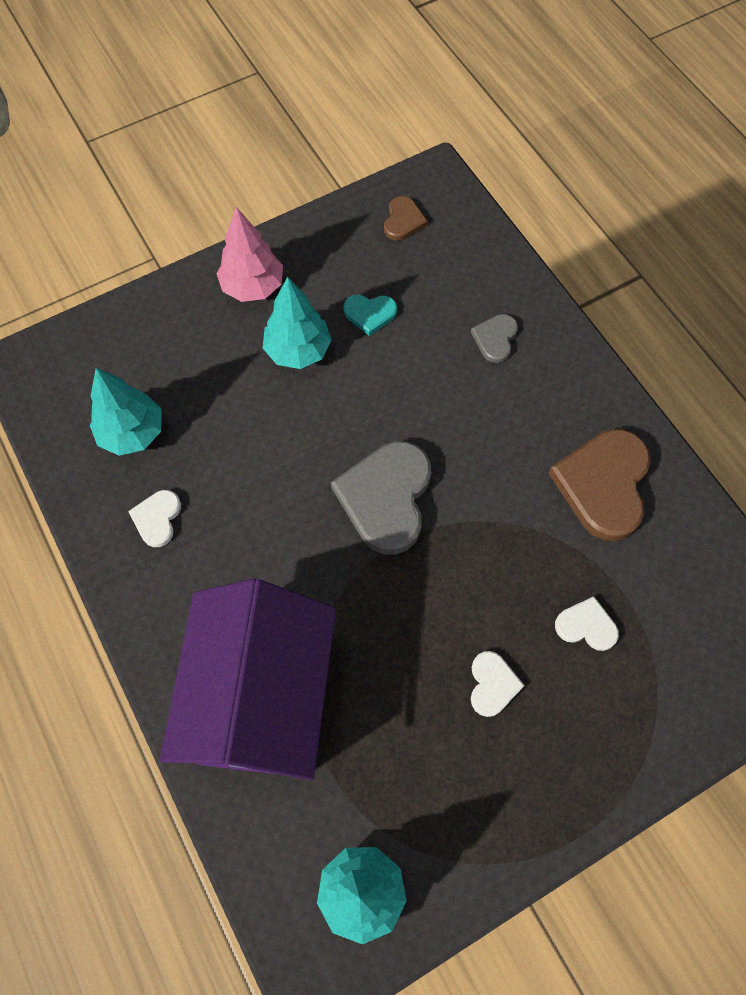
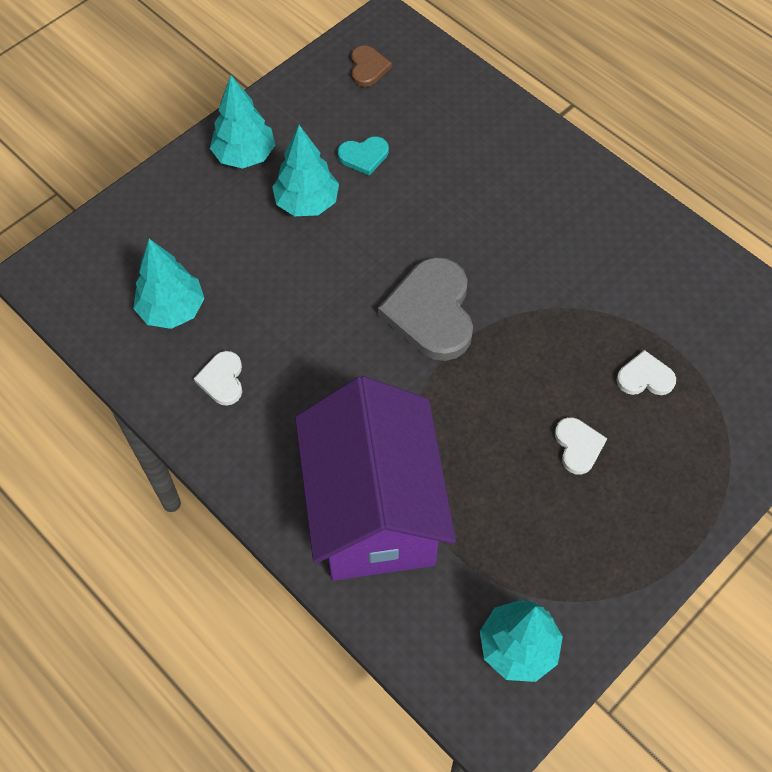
camera: 15 degrees left, 5 degrees down
pink tree [216,207,283,302] -> turquoise tree [210,75,275,169]
grey heart [471,314,518,363] -> none
brown heart [548,429,651,541] -> none

